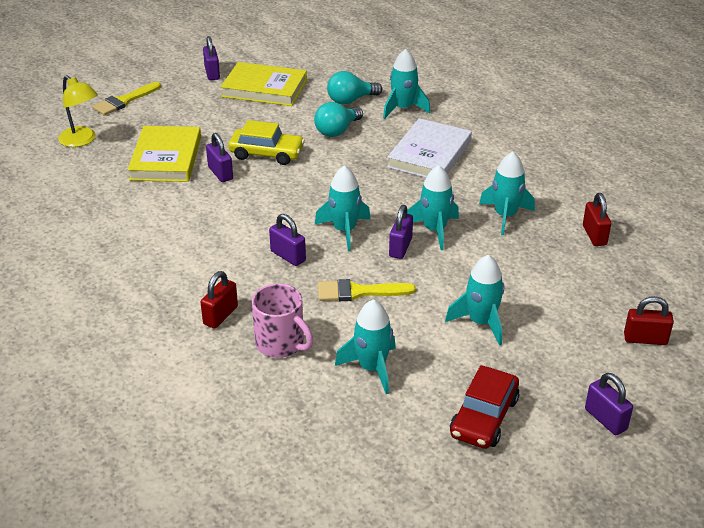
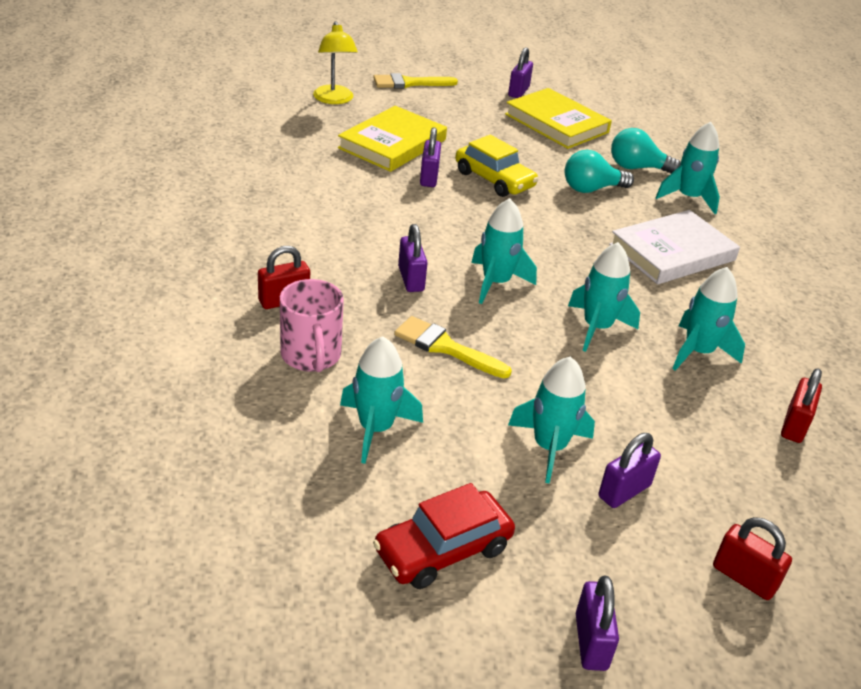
camera: 30 degrees right, 0 degrees up
purple padlock [389,205,413,259] -> purple padlock moved to [599,433,661,508]

